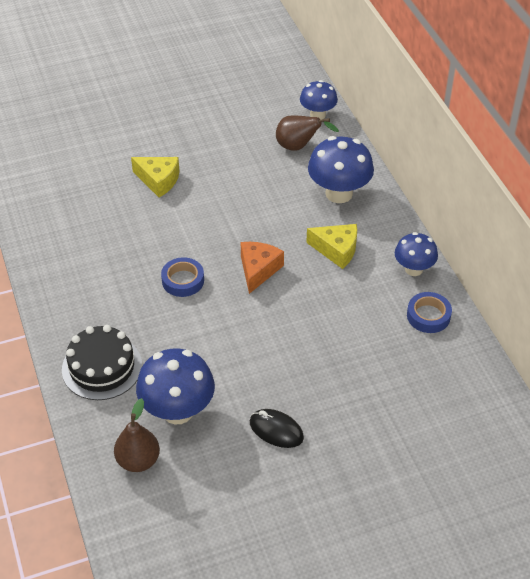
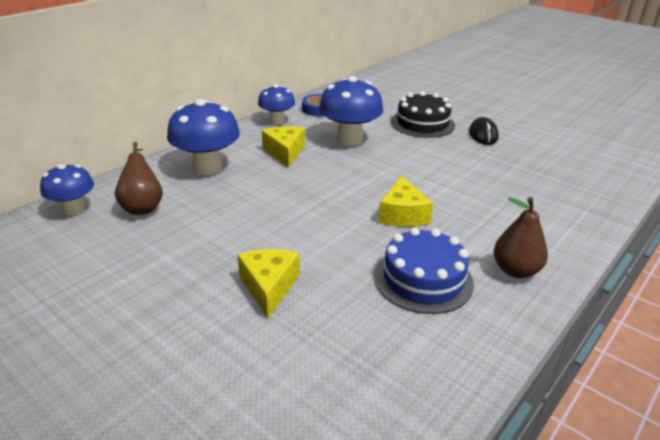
camera: 120 degrees left, 15 degrees down
black cake [62,325,142,400] -> black cake moved to [391,91,455,138]
brown pear [114,398,160,472] -> brown pear moved to [494,197,548,278]
blue mushroom [136,348,215,424] -> blue mushroom moved to [319,76,383,146]
blue tape [161,257,204,297] -> yellow cheese [378,176,433,227]
orange cheese [241,242,284,294] -> none
none -> blue cake [374,227,474,314]

